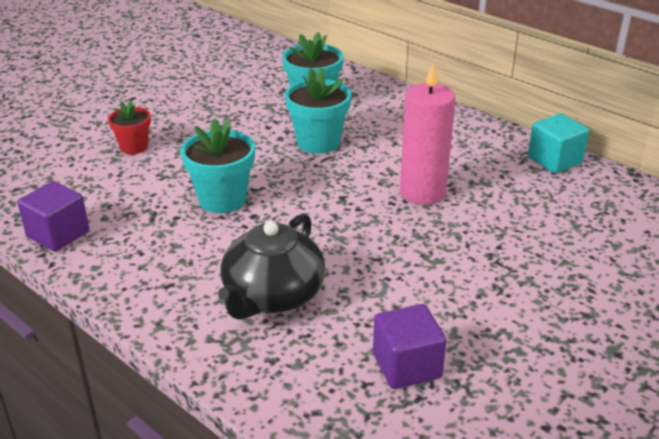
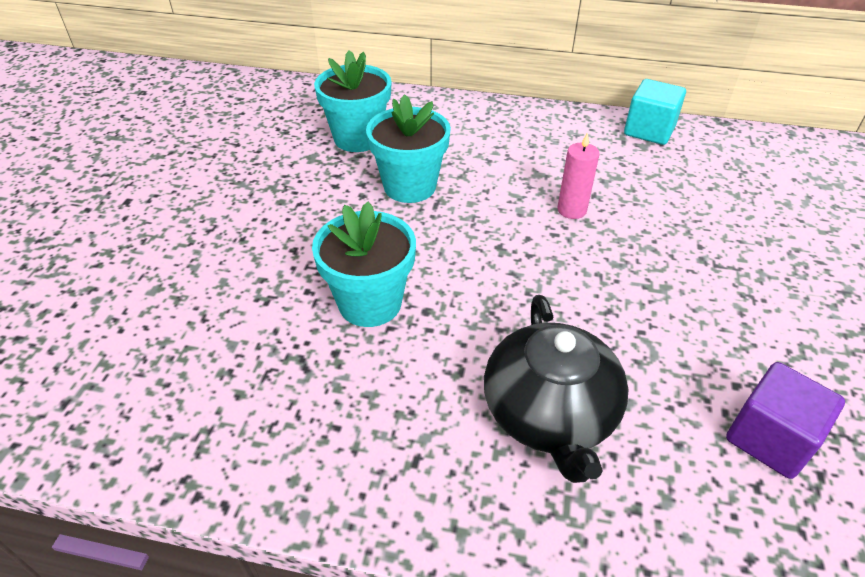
camera: 30 degrees left, 10 degrees up
purple cube [18,181,89,252] -> none
red flower pot [108,100,151,154] -> none
pink candle [400,63,455,205] -> pink candle [557,132,600,219], size x0.55

